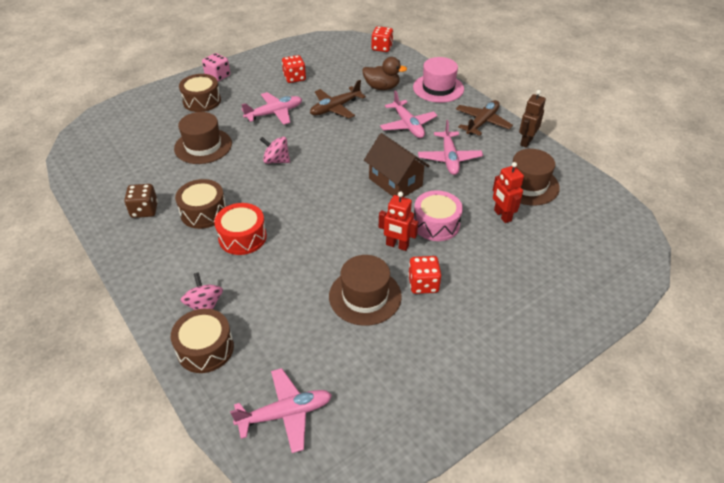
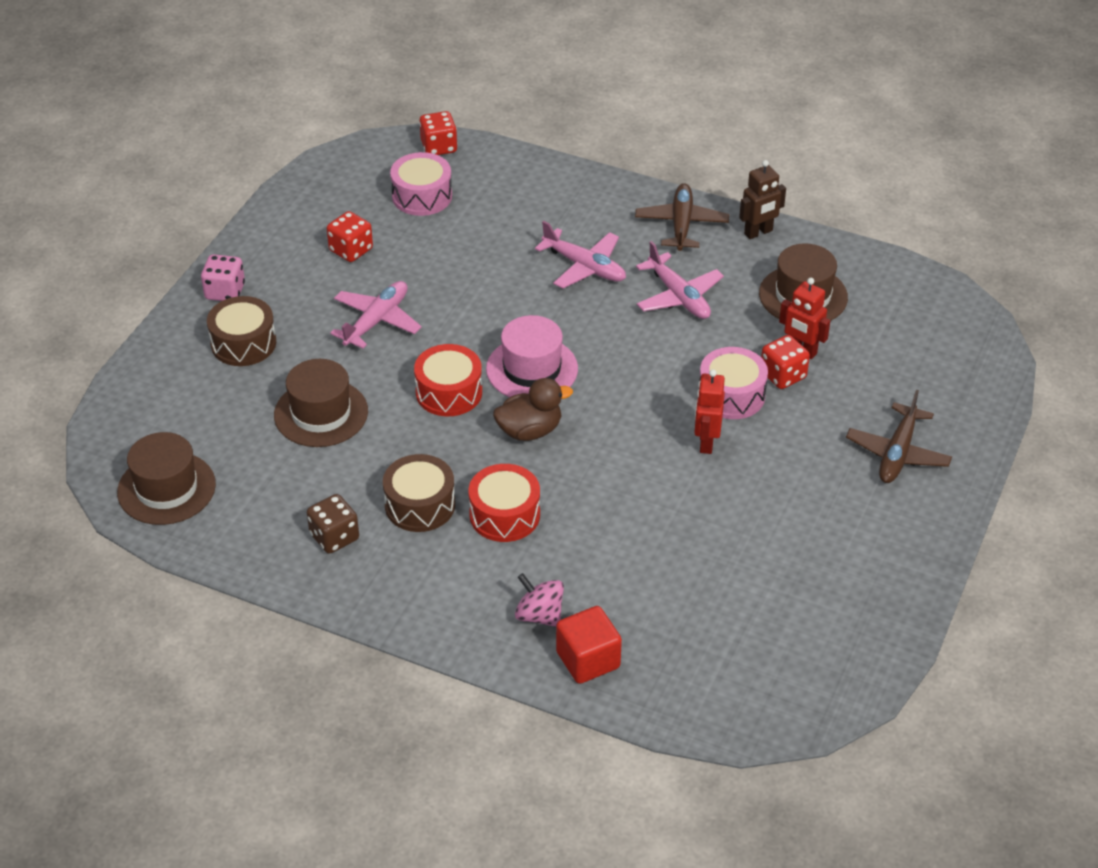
camera: 30 degrees left, 0 degrees up
brown drum [171,309,234,373] -> red cube [556,606,622,684]
pink plane [230,368,332,453] -> none
pink spinning top [260,137,290,164] -> red drum [414,344,482,416]
brown plane [310,80,366,118] -> brown plane moved to [846,390,952,483]
brown hat [329,255,402,326] -> brown hat moved to [117,432,216,525]
brown duck [362,57,407,90] -> brown duck moved to [493,378,573,441]
brown house [364,133,430,197] -> none
red robot [379,192,418,251] -> red robot turned 105 degrees clockwise [694,369,725,454]
red dice [408,256,441,294] -> red dice moved to [761,335,810,389]
pink hat [413,57,464,103] -> pink hat moved to [486,315,578,397]
brown robot [519,90,546,148] -> brown robot turned 120 degrees counterclockwise [739,160,786,239]
none -> pink drum [390,152,452,216]

